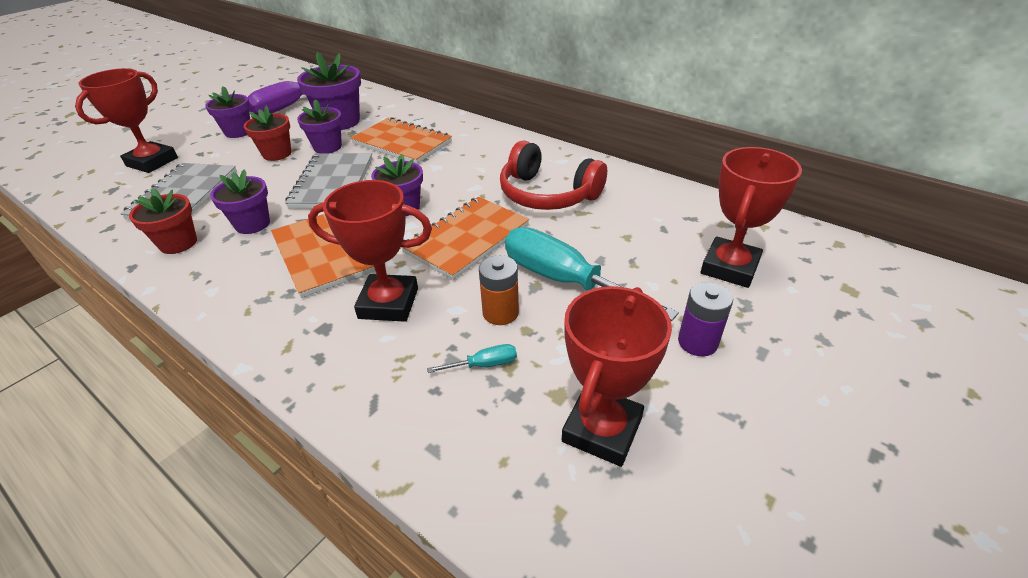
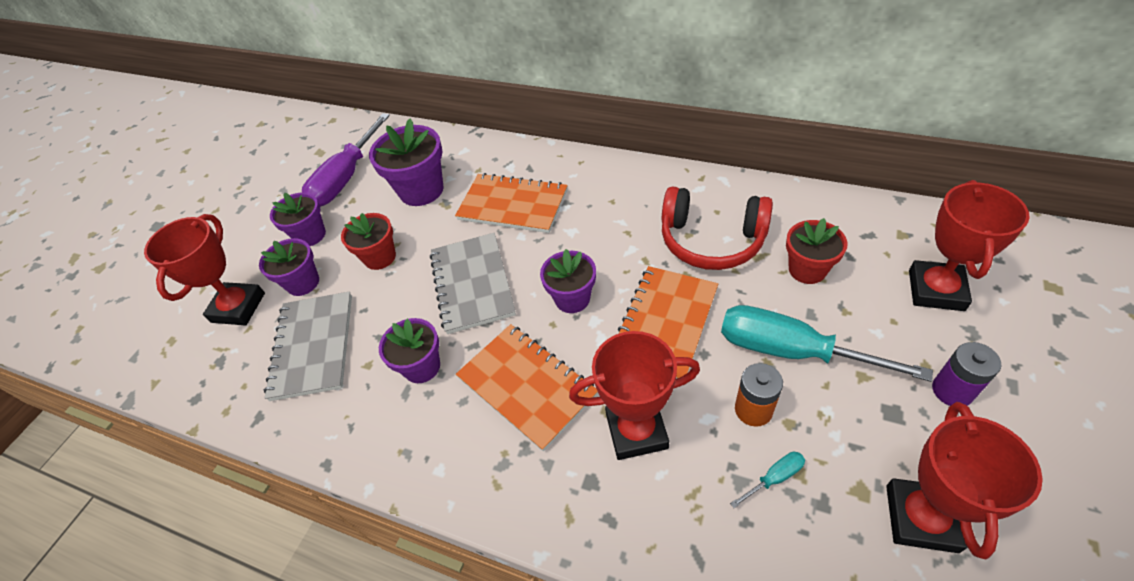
camera: 10 degrees left, 10 degrees up
red flower pot [129,188,197,254] -> red flower pot moved to [786,218,848,284]
purple flower pot [297,99,342,154] -> purple flower pot moved to [259,238,319,296]

